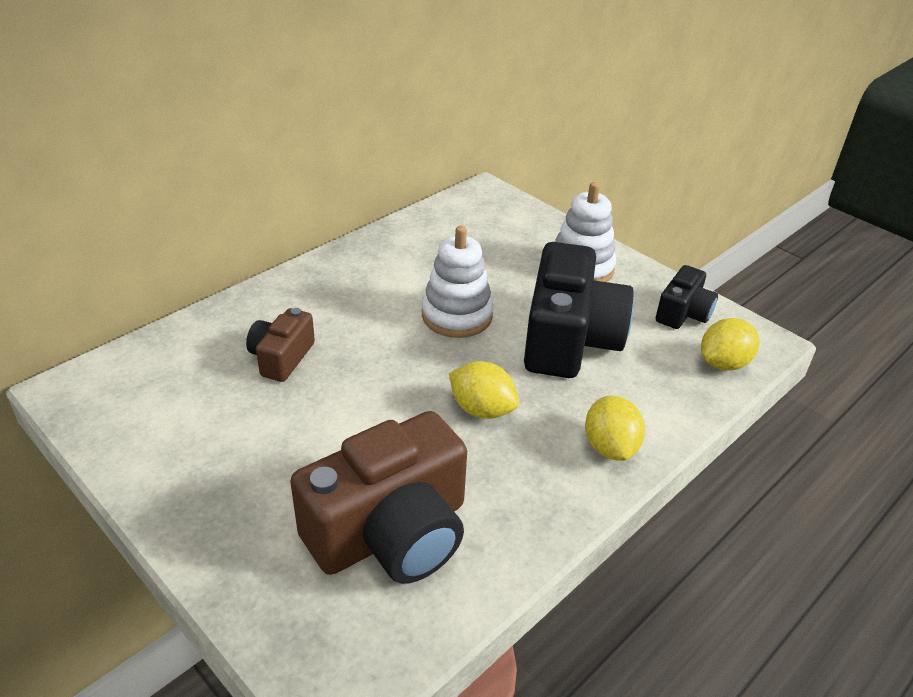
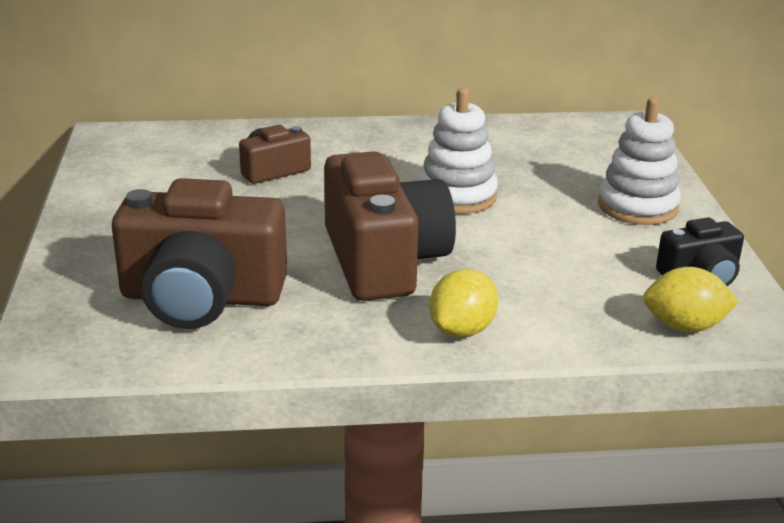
camera: 40 degrees right, 10 degrees down
yellow lemon [449,361,519,419] -> brown camera [324,151,456,301]
black camera [524,242,634,378] -> none

